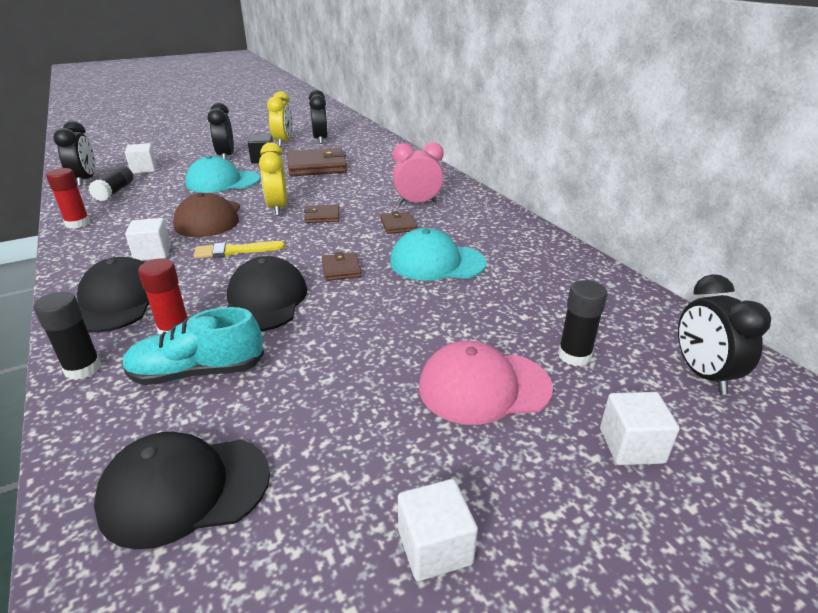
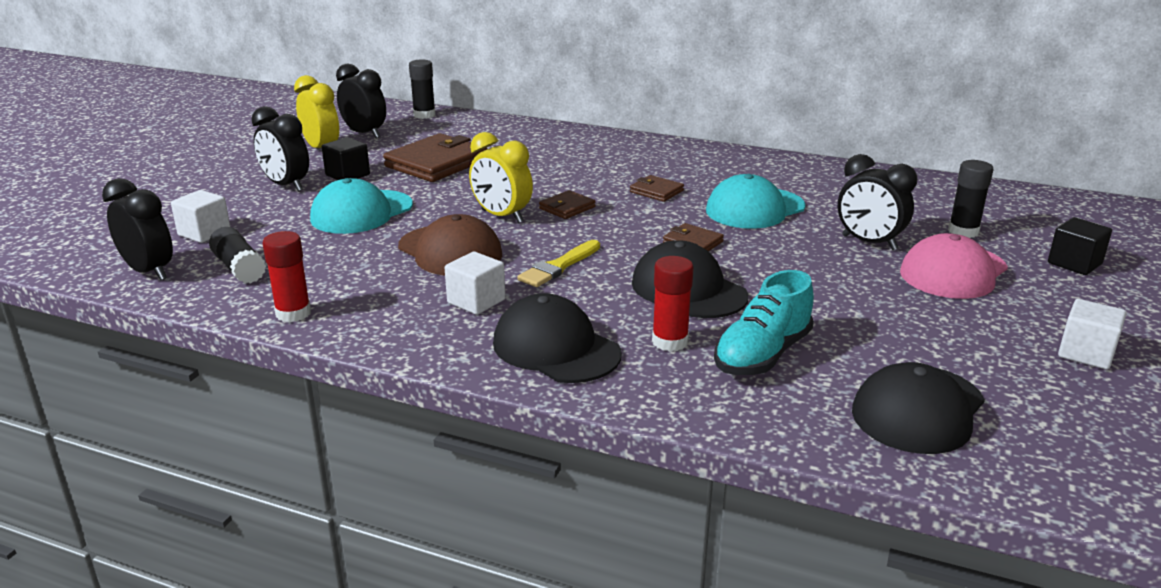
camera: 40 degrees left, 5 degrees down
black glue stick [33,291,102,380] -> black glue stick moved to [409,59,436,119]
pink clock [393,142,444,204] -> none
white cube [600,392,680,465] -> black cube [1048,217,1112,275]
black clock [678,274,771,395] -> black clock moved to [838,154,917,250]

